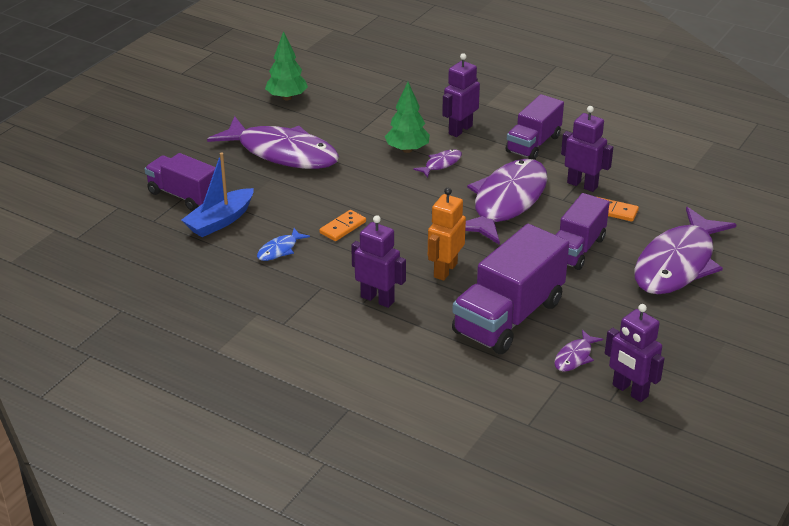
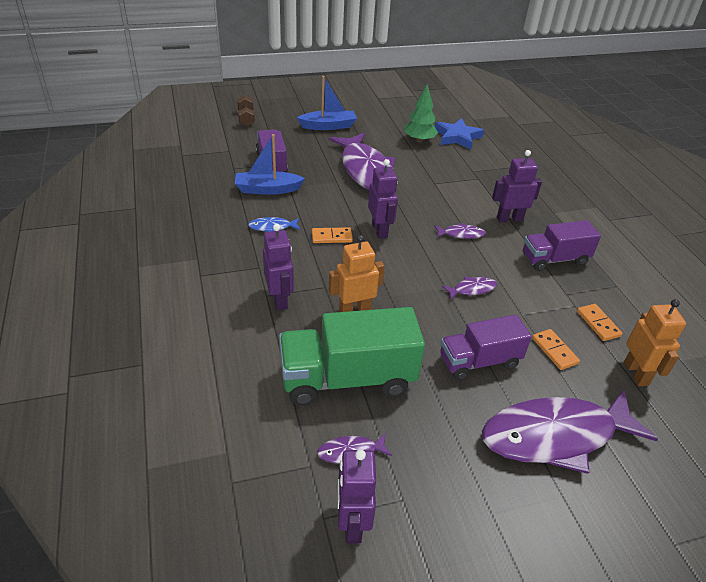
camera: 40 degrees right, 5 degrees up
green tree [385,82,430,153] -> none
purple truck [452,224,569,354] -> green truck [279,307,425,406]
purple fish [465,159,548,245] -> purple fish [442,277,497,300], size x0.41
purple robot [561,106,613,192] -> purple robot moved to [368,159,398,239]
none -> brown dumbbell [237,95,255,126]
none -> blue boat [297,76,357,130]
none -> blue star [435,118,484,150]
none -> orange domino [577,304,622,341]
none -> orange robot [624,299,686,386]

